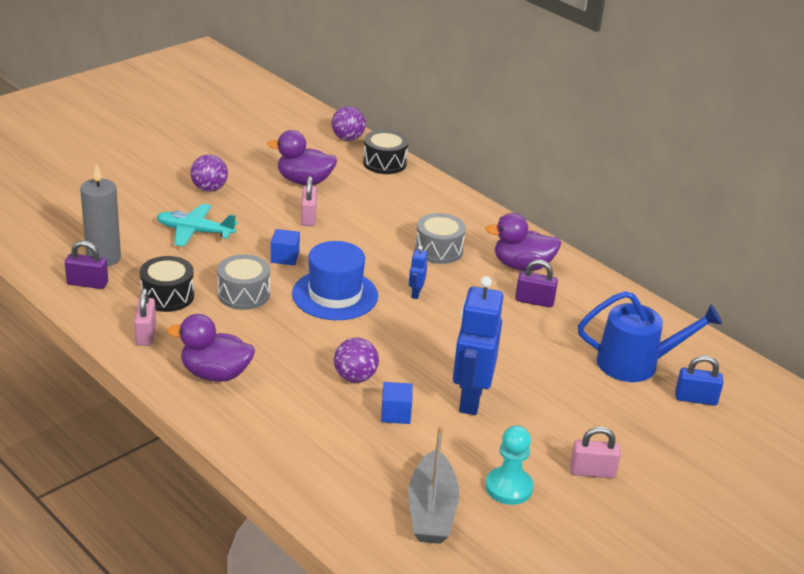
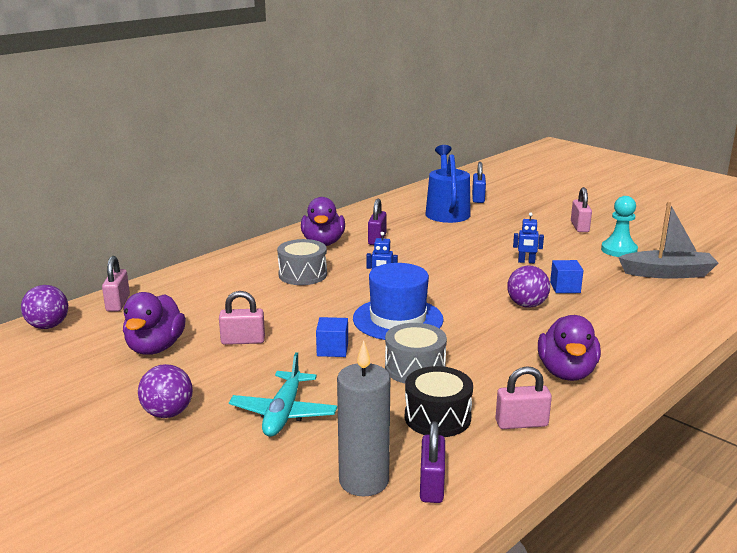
camera: 90 degrees left, 10 degrees down
black drum [363,130,409,174] -> pink padlock [102,256,130,312]
blue robot [453,276,503,415] -> blue robot [513,212,544,263], size x0.43

